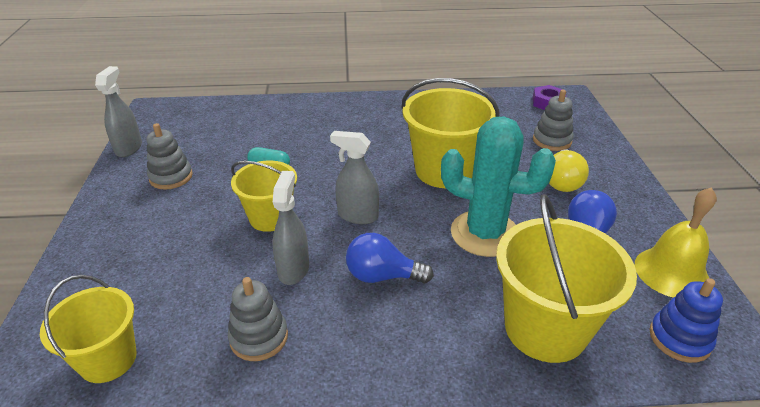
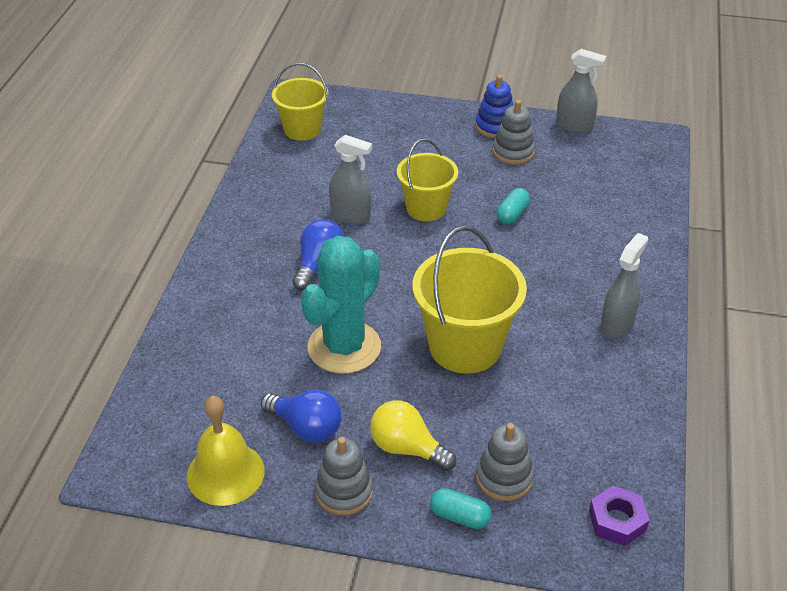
camera: 105 degrees right, 5 degrees up
grey stacking toy [228,277,288,361] -> grey stacking toy moved to [315,437,373,515]
grey spray bottle [330,131,379,224] -> grey spray bottle moved to [601,233,648,338]
yellow bucket [496,194,637,363] -> none
blue stacking toy [649,278,723,363] -> blue stacking toy moved to [475,75,514,138]
none -> turquoise capsule [430,488,491,529]

